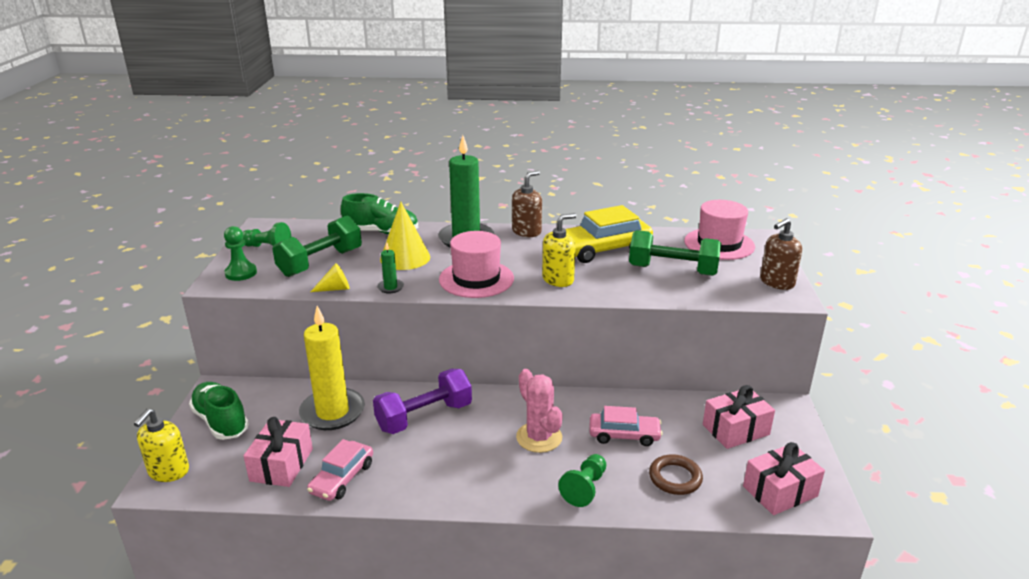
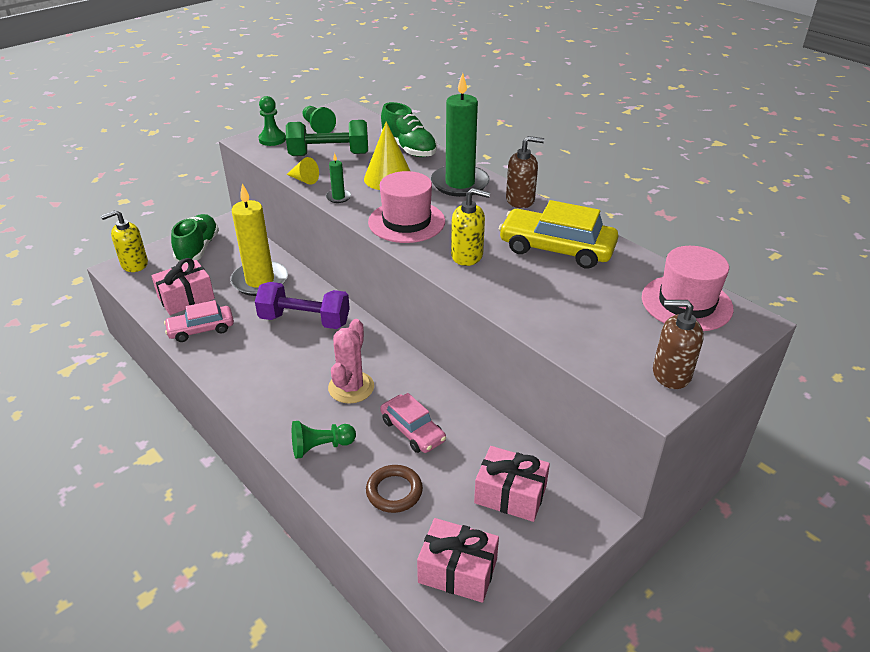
camera: 45 degrees right, 10 degrees up
green dumbbell [629,230,721,276] -> none

